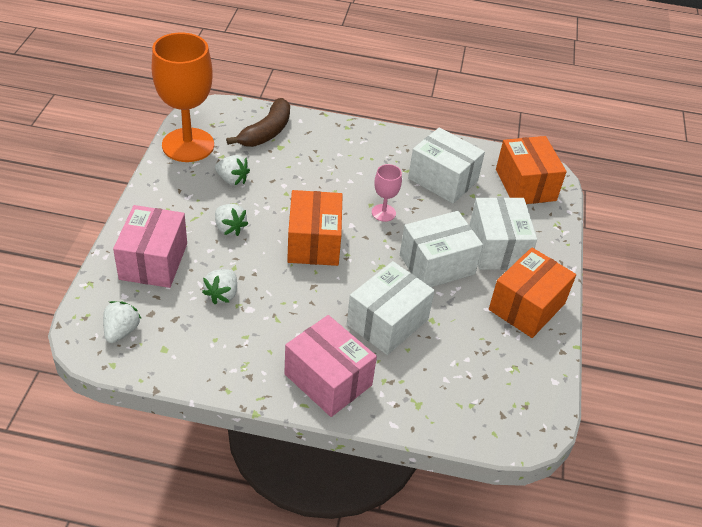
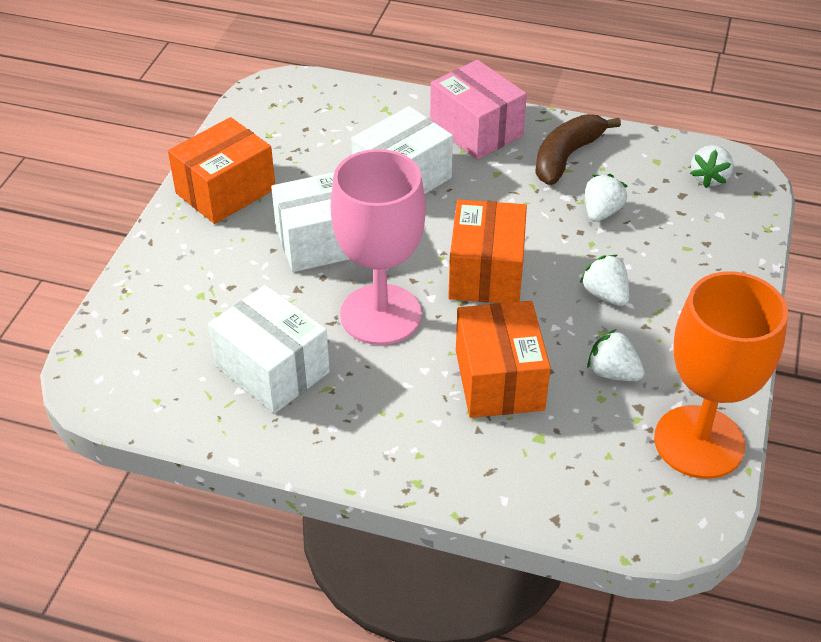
camera: 170 degrees left, 0 degrees up
pink box [113,205,187,288] -> none
brown banana [226,98,290,147] -> brown banana moved to [535,114,621,185]
pink goblet [372,164,402,222] -> pink goblet [330,149,426,345], size x2.22
white box [469,197,537,270] -> none
orange box [496,136,567,204] -> orange box moved to [456,301,551,418]

